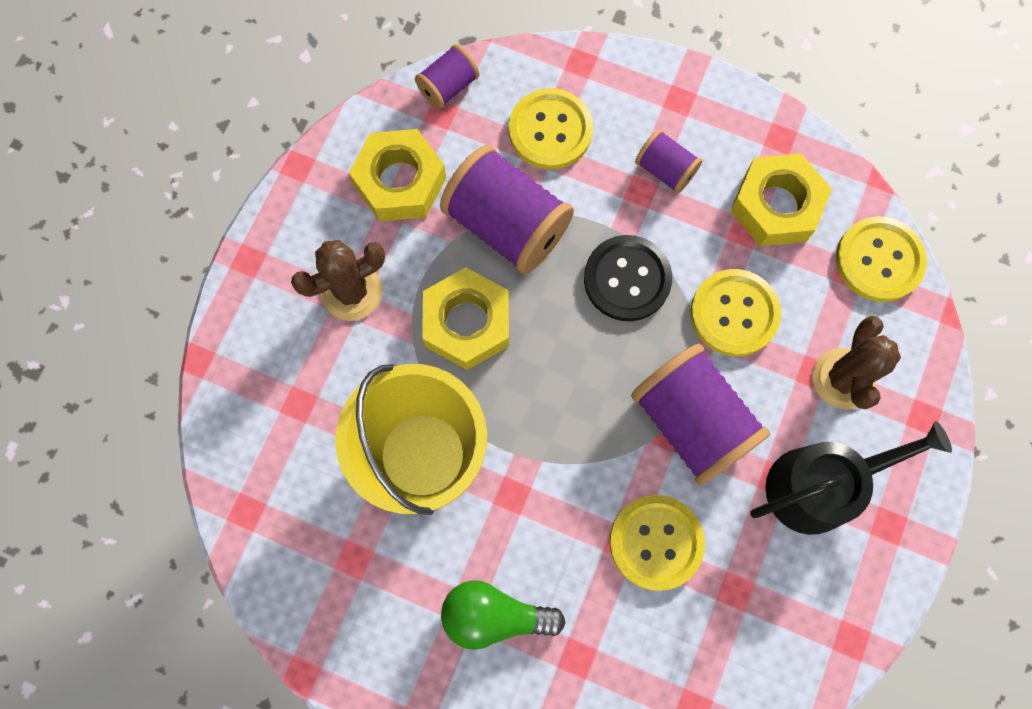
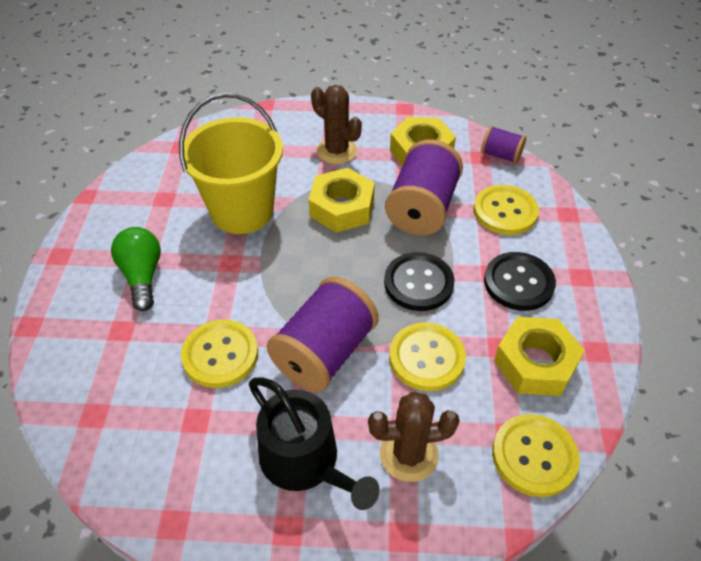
camera: 70 degrees right, 25 degrees down
purple spool [635,129,702,194] -> black button [484,252,556,311]

